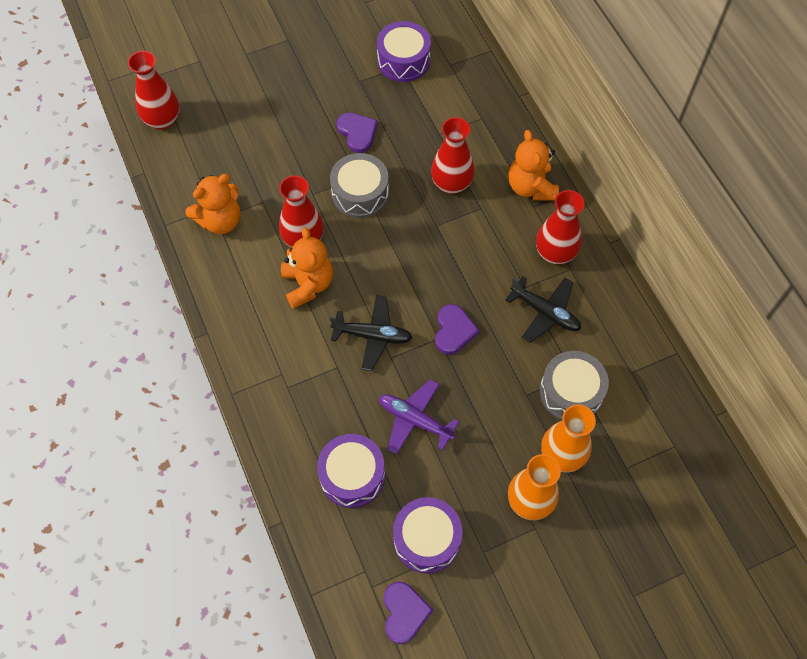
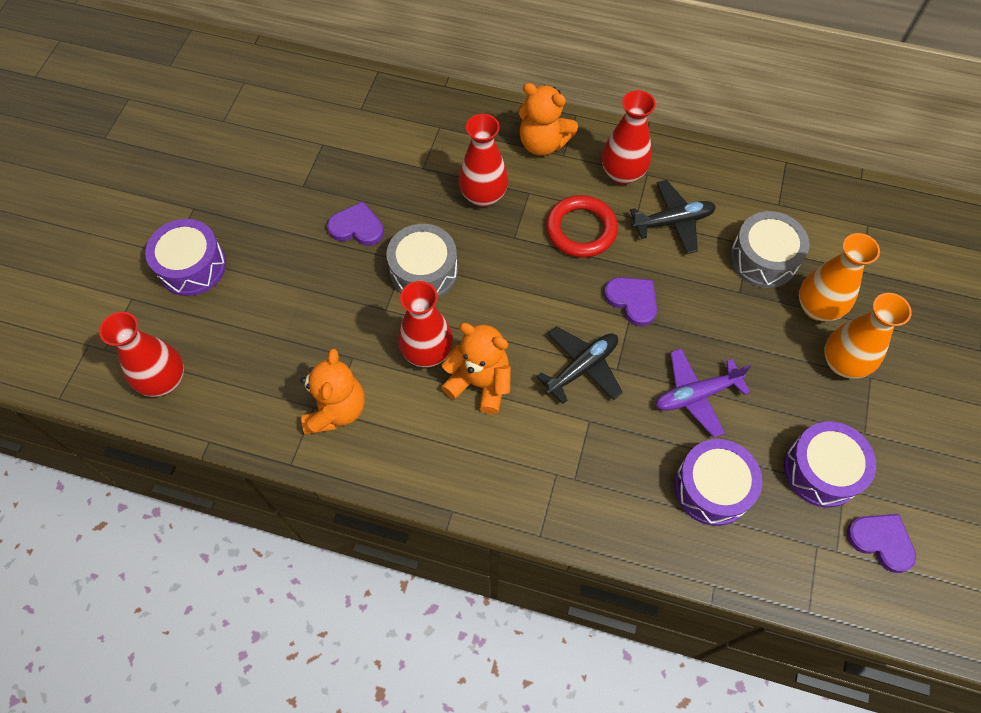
camera: 50 degrees left, 0 degrees up
purple drum [377,21,431,82] -> purple drum moved to [145,219,226,296]
none -> red ring [546,195,618,258]

